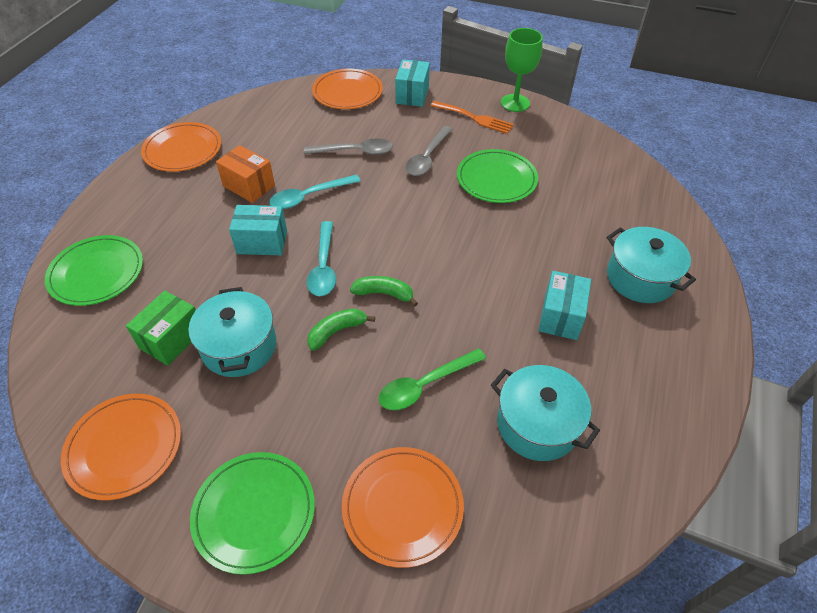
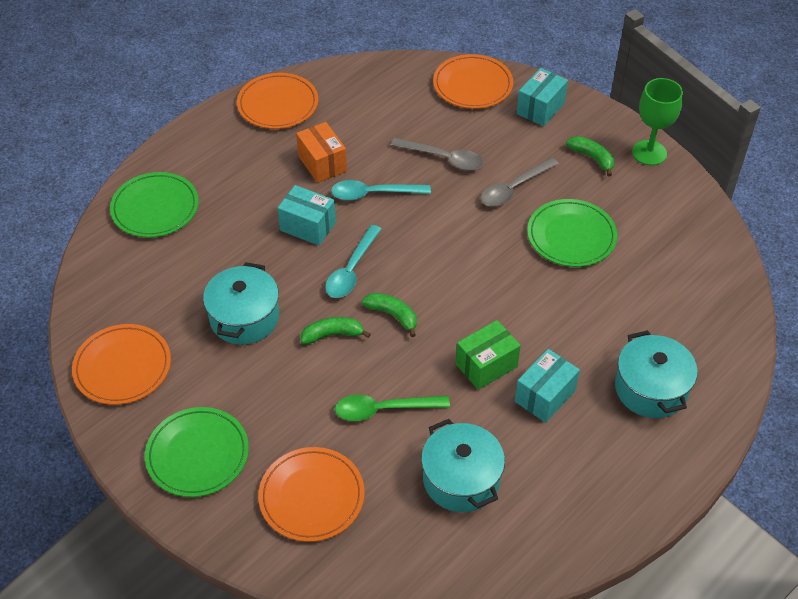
camera: 25 degrees right, 0 degrees up
green box [126,290,196,366] -> green box moved to [456,320,521,390]
orange fork [431,101,514,134] -> green banana [566,136,614,176]

